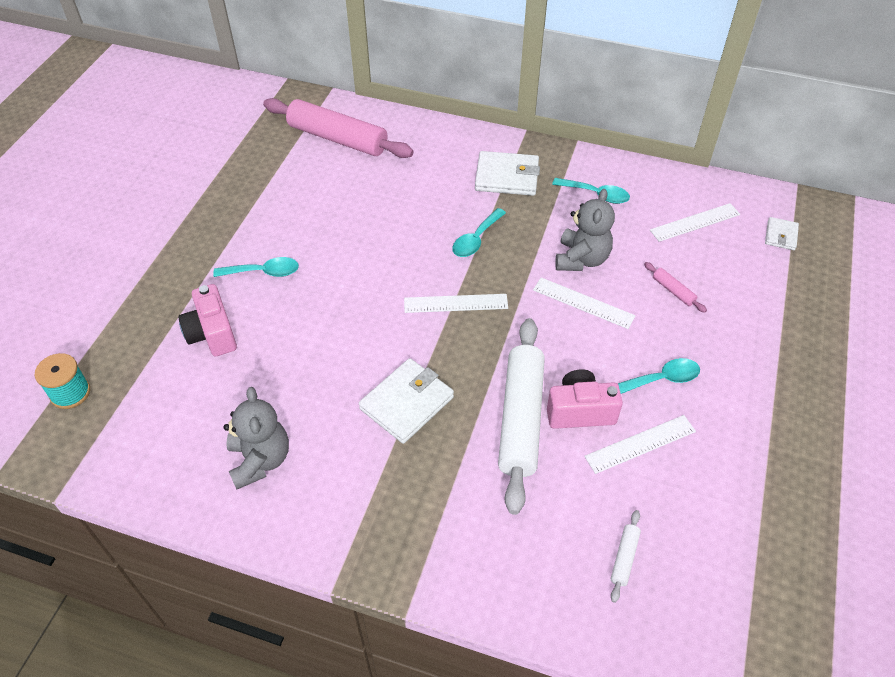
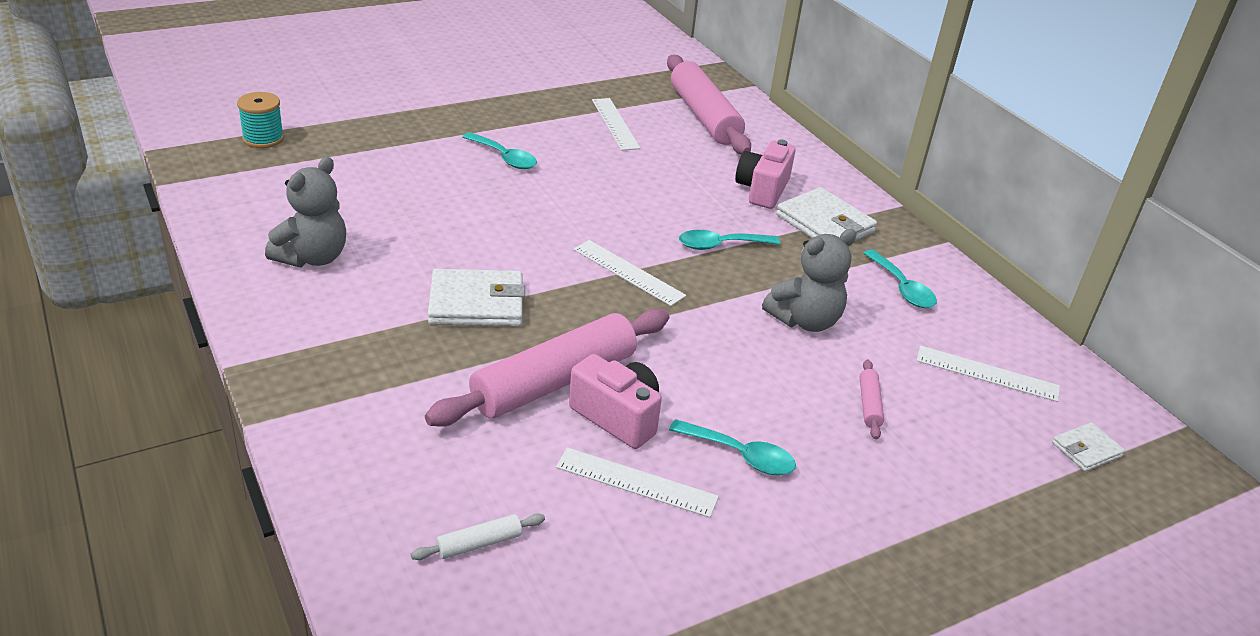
camera: 40 degrees right, 15 degrees down
pink camera [178,284,237,357] -> pink camera moved to [735,140,796,209]
white rolling pin [498,318,545,515] -> pink rolling pin [425,309,669,426]
white ruler [533,277,636,329] -> white ruler moved to [592,98,641,151]

